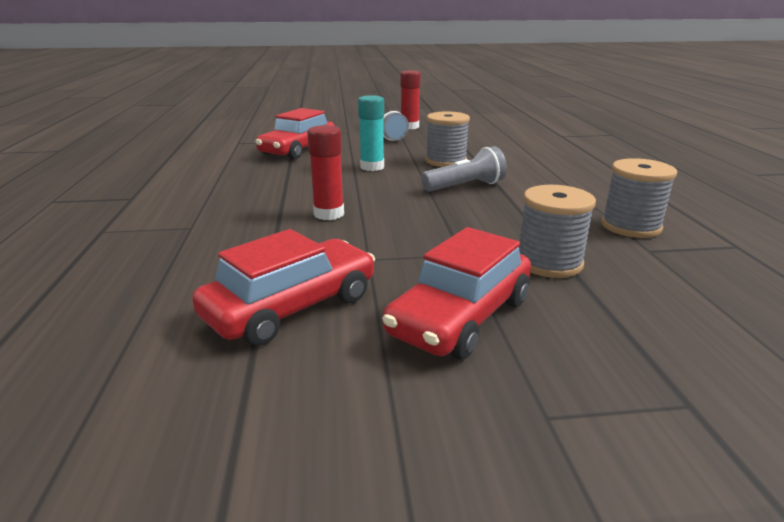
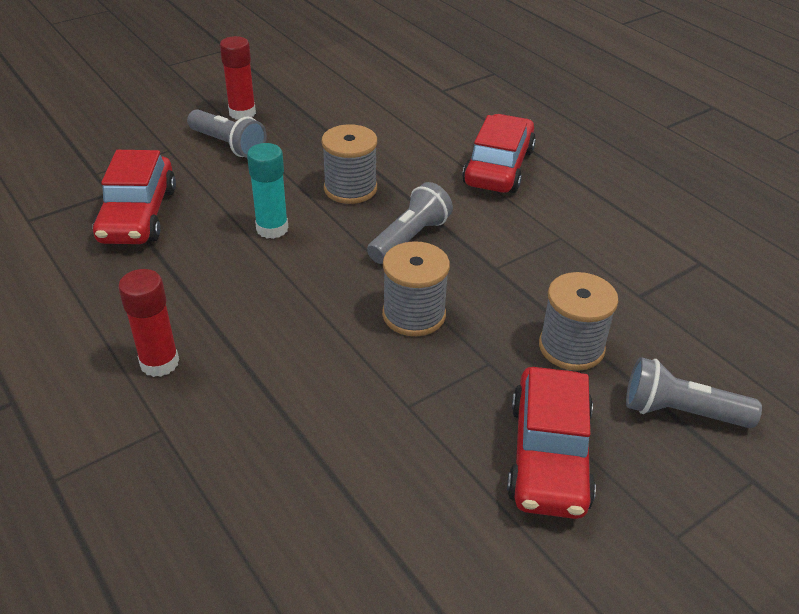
camera: 30 degrees left, 15 degrees up
red car [192,229,375,346] -> red car moved to [462,114,536,193]
red glue stick [307,125,344,220] -> red glue stick moved to [118,269,179,377]
grey spool [601,158,677,238] -> grey spool moved to [382,241,450,336]
none -> grey flashlight [626,357,762,428]

